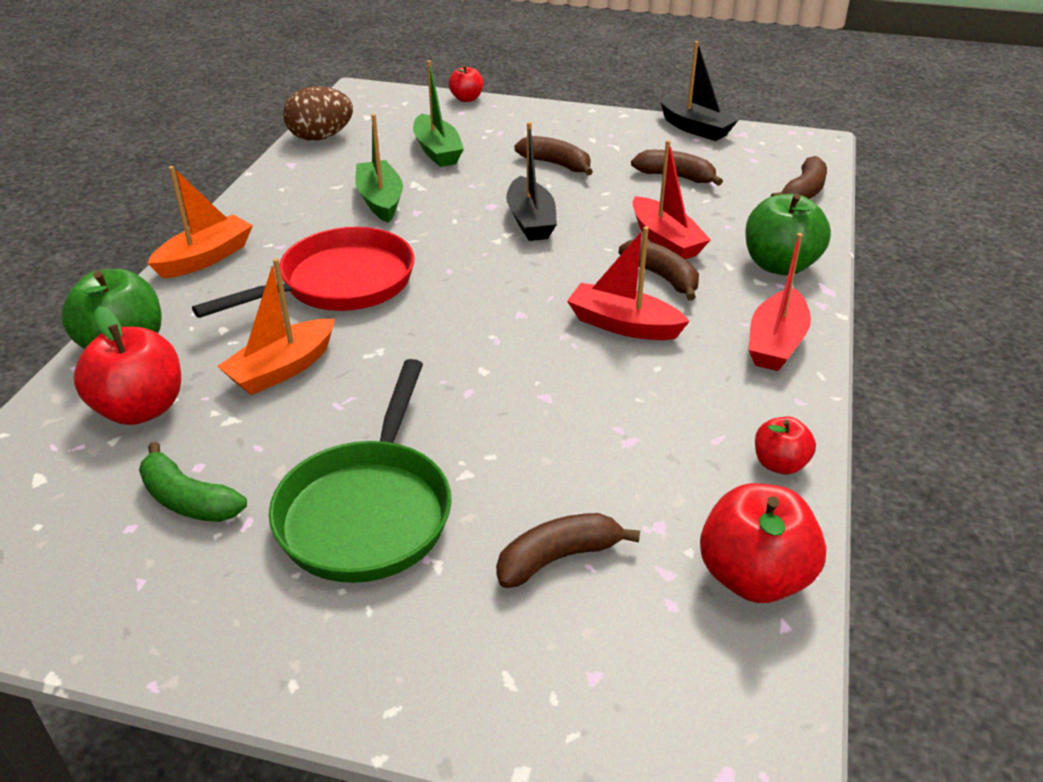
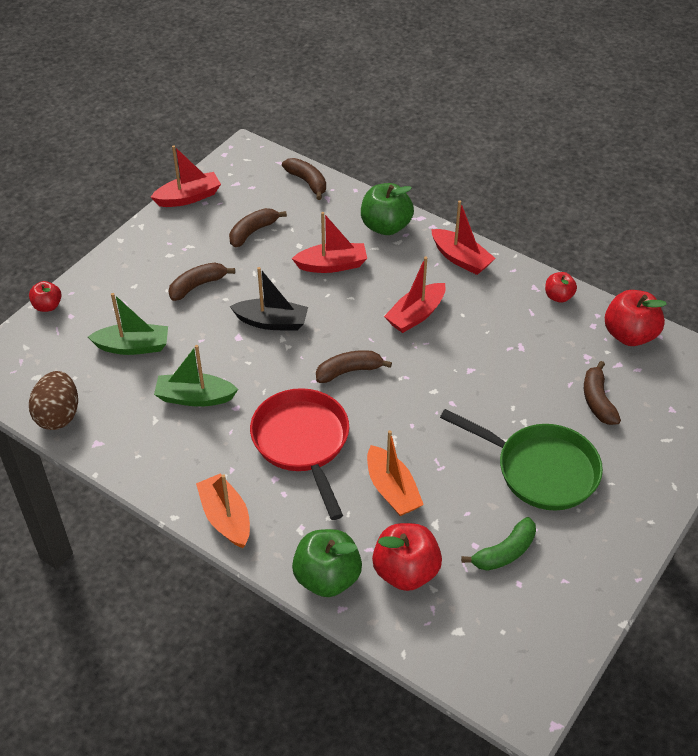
camera: 70 degrees left, 10 degrees up
brown banana [619,239,699,300] -> brown banana moved to [316,350,392,383]
black boat [659,41,739,141] -> red boat [151,145,221,207]

